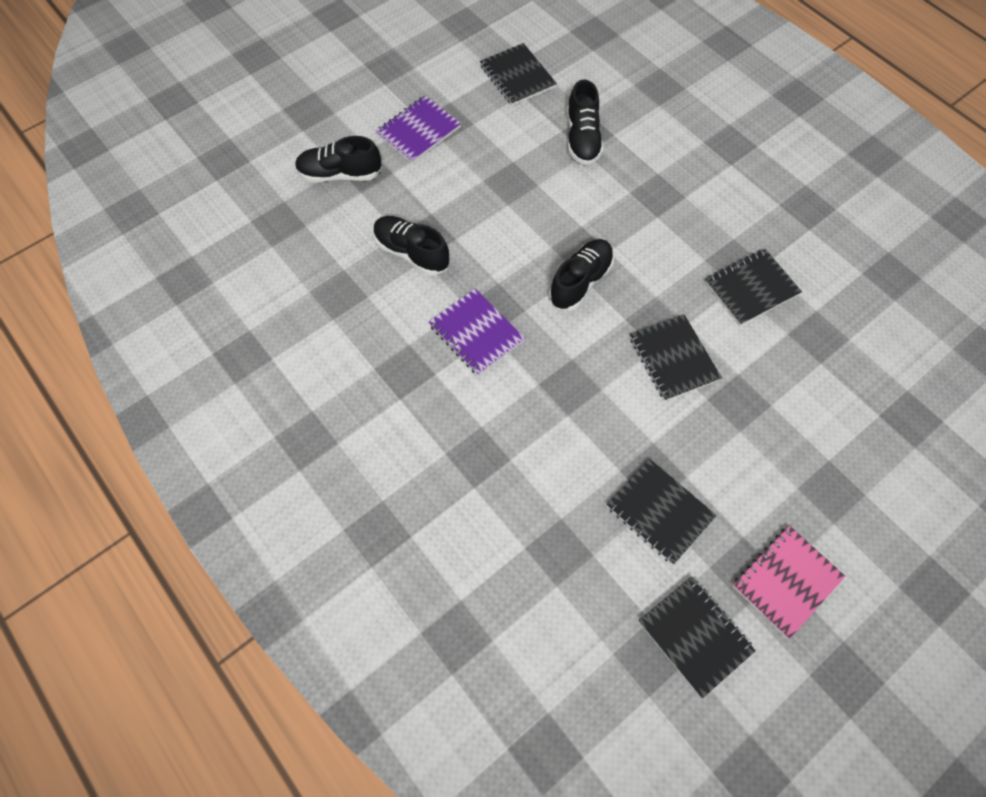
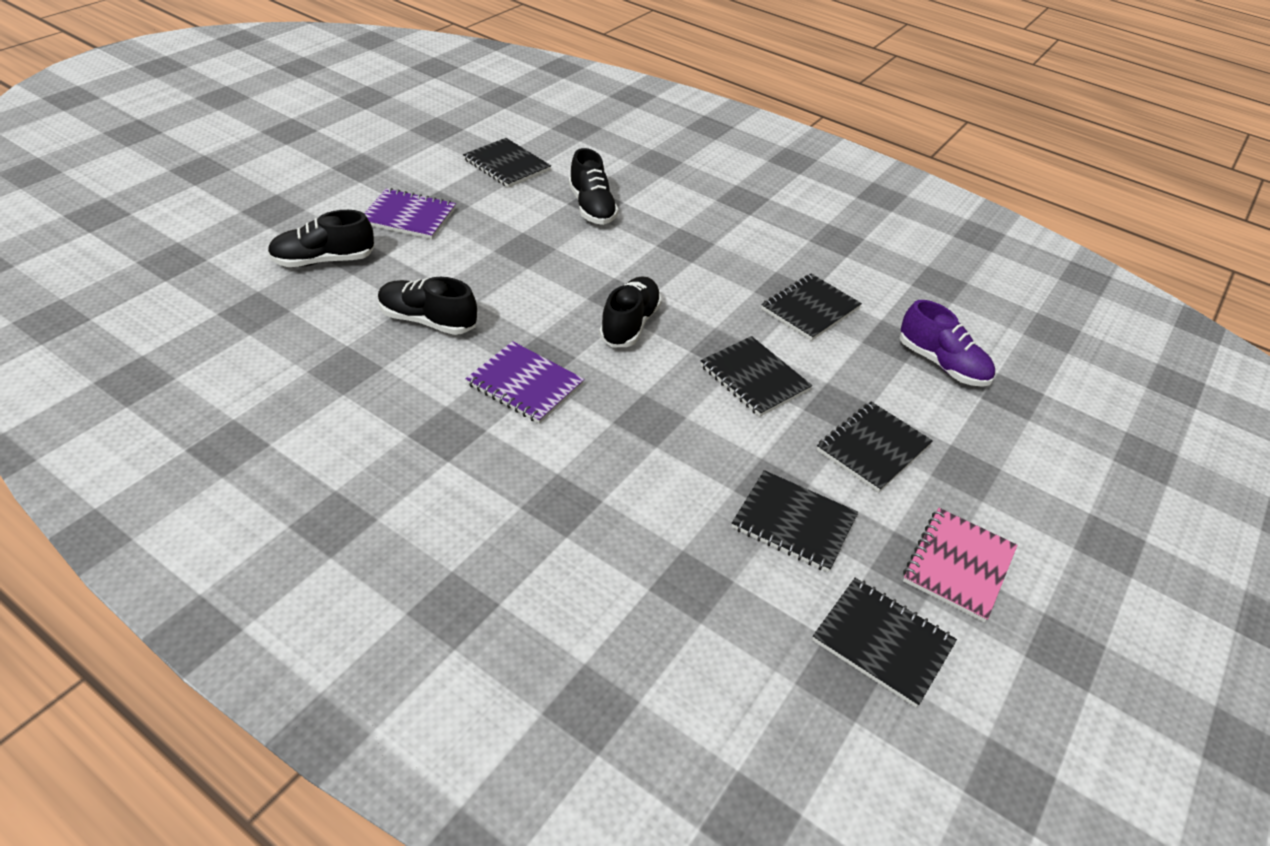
camera: 20 degrees left, 20 degrees down
purple notebook [376,96,461,163] -> purple notebook turned 75 degrees clockwise [365,188,456,239]
none -> black notebook [817,402,933,493]
none -> purple shoe [900,300,995,387]

